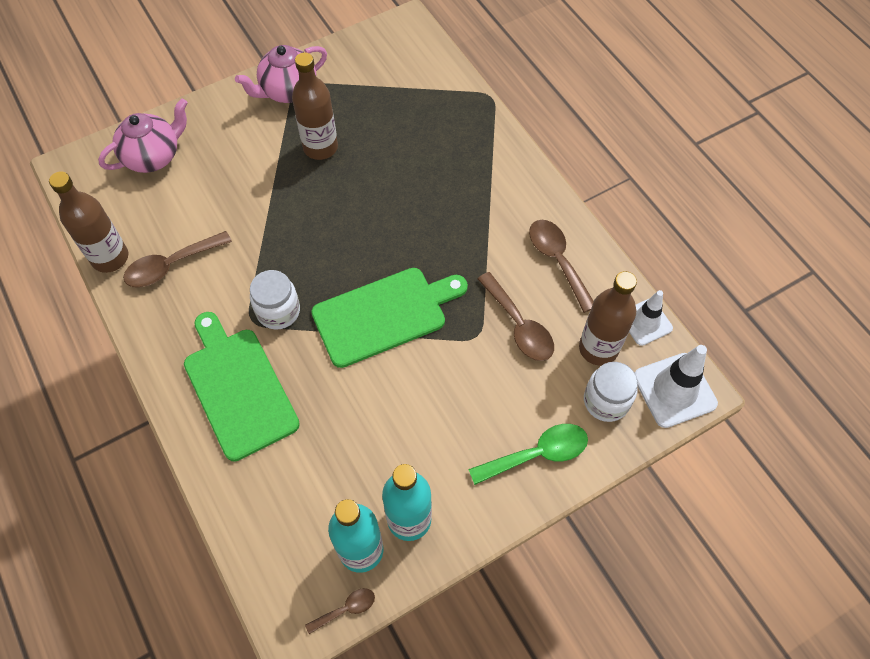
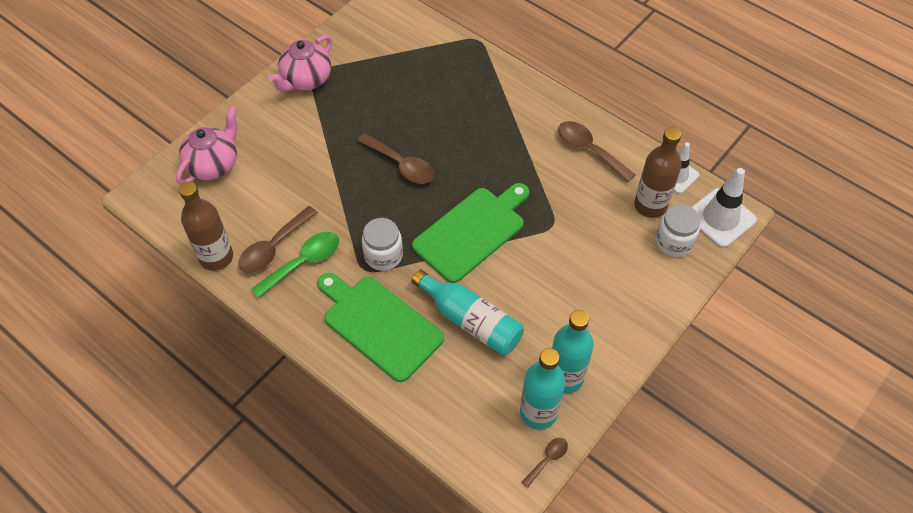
camera: 20 degrees left, 5 degrees down
brown bottle [292,52,338,160] -> none
green spoon [468,424,588,485] -> green spoon moved to [251,232,339,298]
brown spoon [478,272,554,361] -> brown spoon moved to [357,133,434,184]
none -> turquoise bottle [412,269,524,356]

